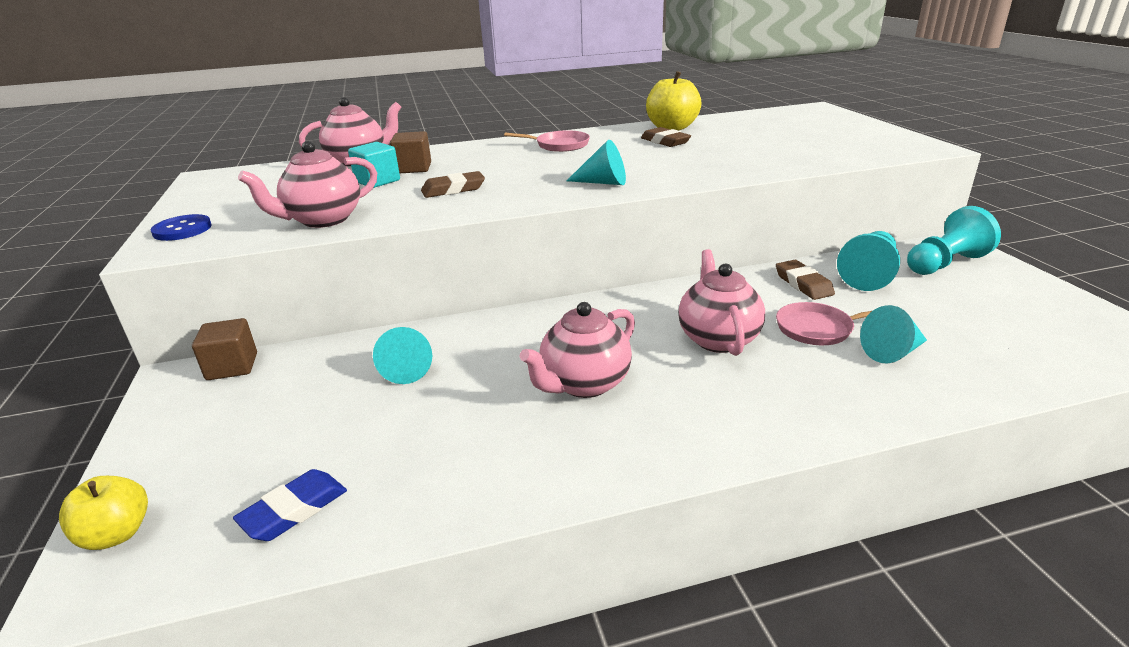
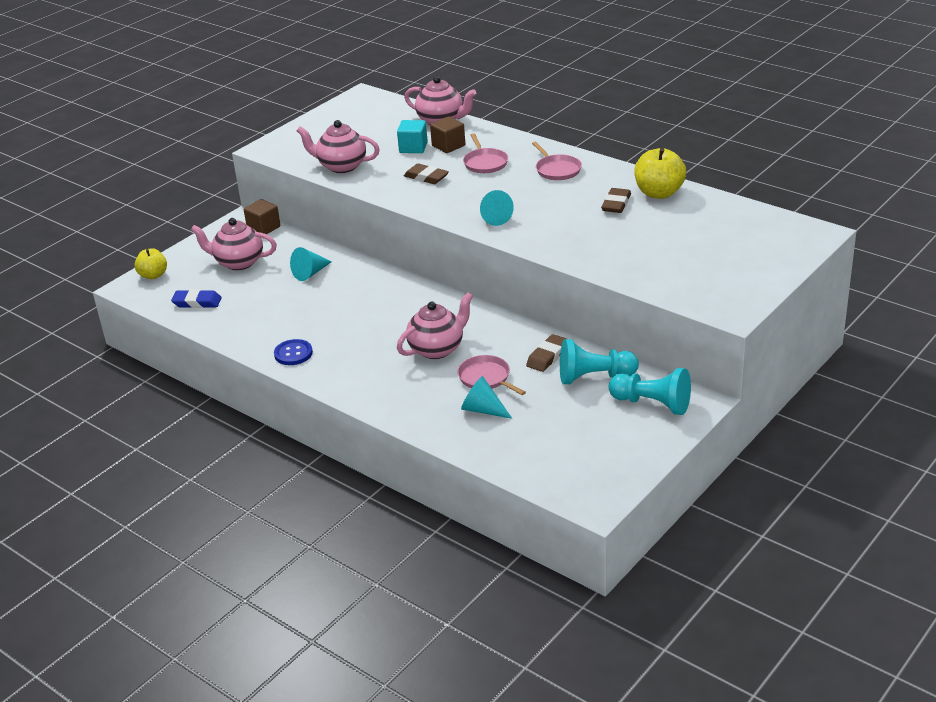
camera: 55 degrees right, 5 degrees up
blue button [151,214,212,241] -> blue button moved to [274,339,313,365]
pink teapot [519,302,635,398] -> pink teapot moved to [191,218,277,270]
none -> pink pan [463,133,508,173]

